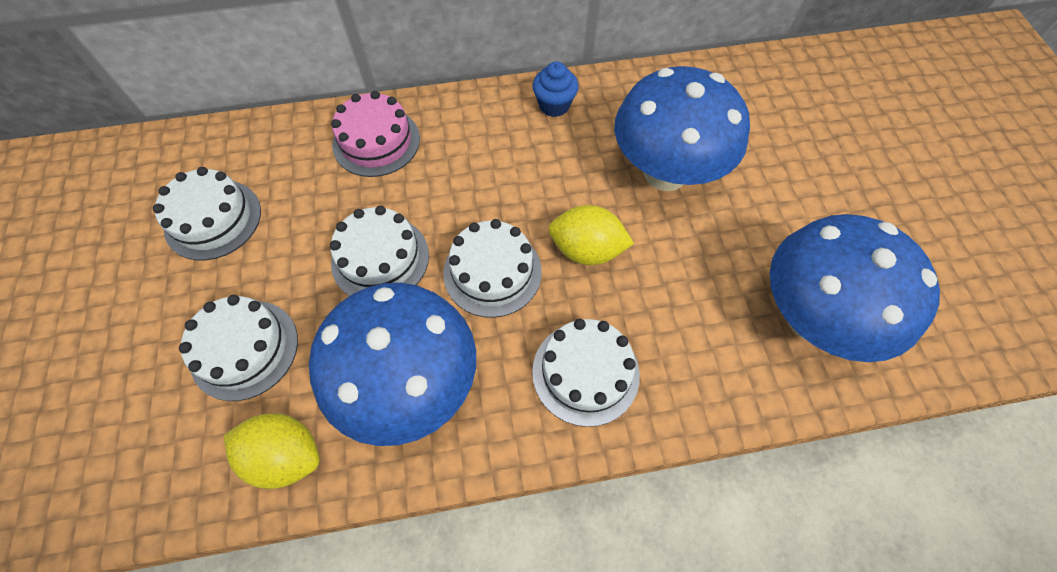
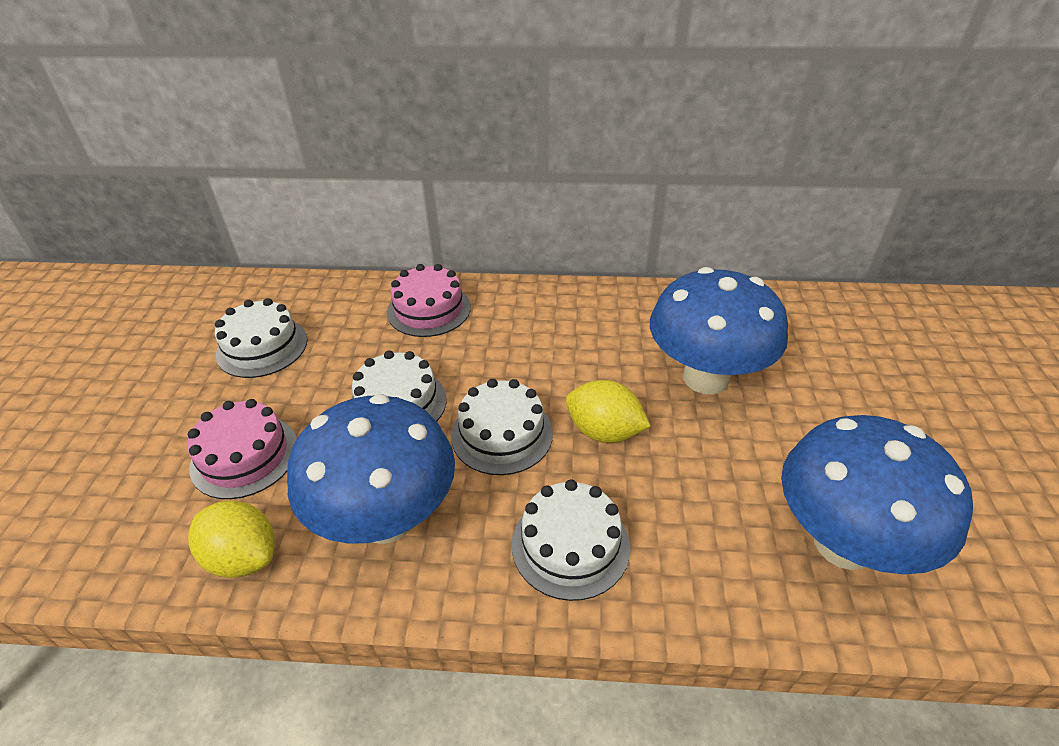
camera: 15 degrees right, 20 degrees down
white cake [179,295,298,401] -> pink cake [187,399,297,499]
blue cupcake [532,61,579,117] -> none

